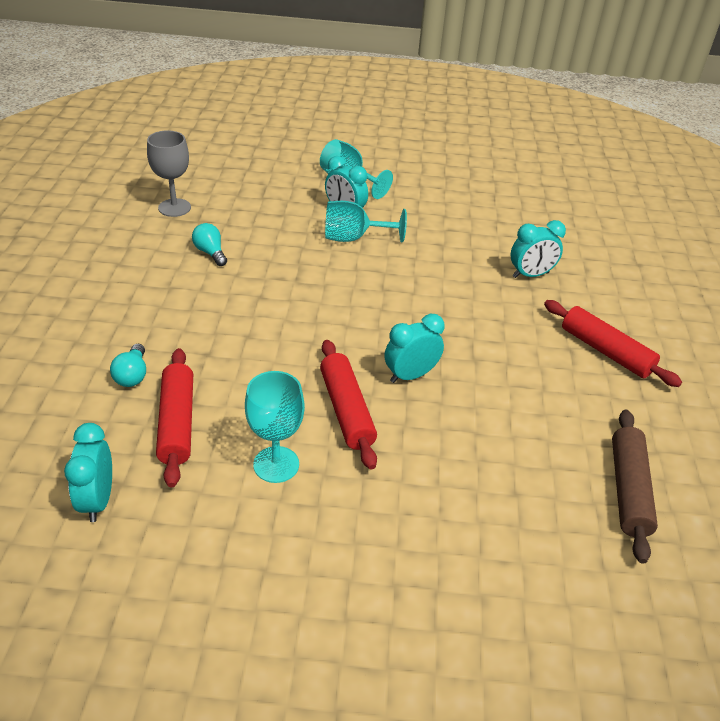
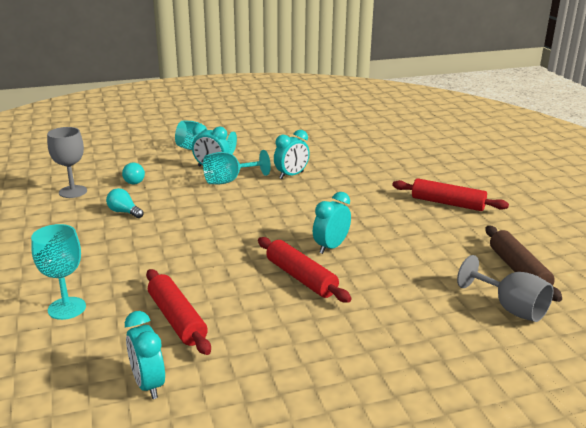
camera: 20 degrees left, 15 degrees down
turquoise light bulb [110,344,146,387] -> turquoise light bulb moved to [122,162,145,185]
turquoise goblet [245,371,305,483] -> turquoise goblet moved to [31,224,86,320]
turquoise clock [511,220,566,278] -> turquoise clock moved to [274,130,310,179]
none -> grey goblet [457,255,554,322]

